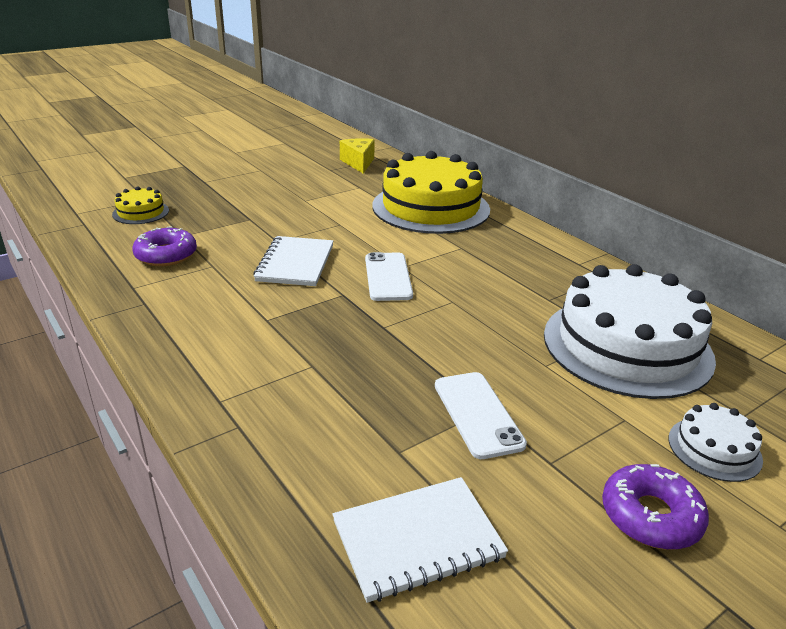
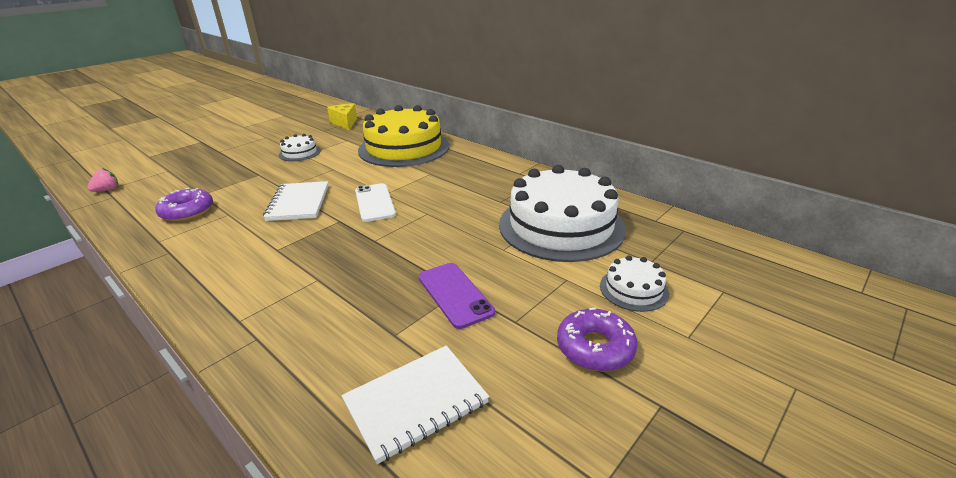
camera: 10 degrees left, 0 degrees up
yellow cake [112,186,169,224] -> none
white phone [435,372,527,459] -> purple phone [419,263,495,329]
none -> pink strawberry [87,168,118,192]
none -> white cake [279,134,321,161]

